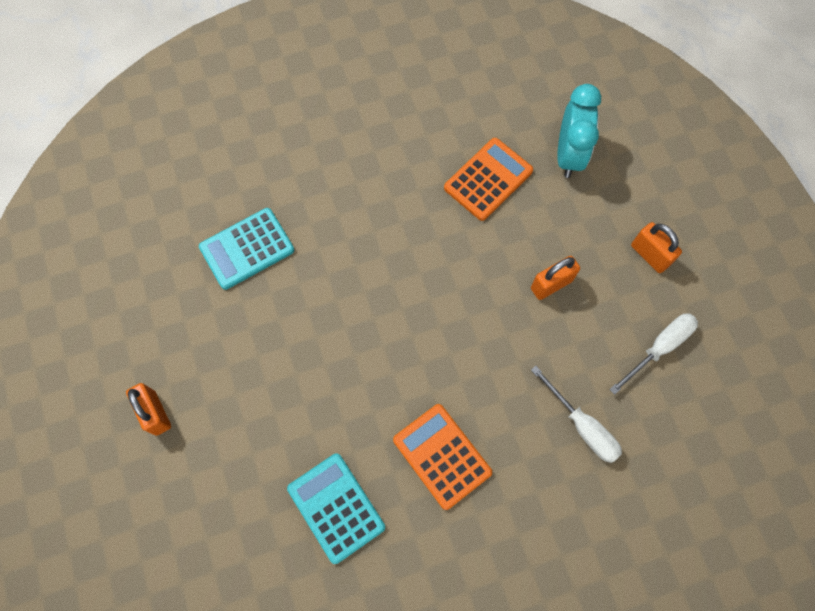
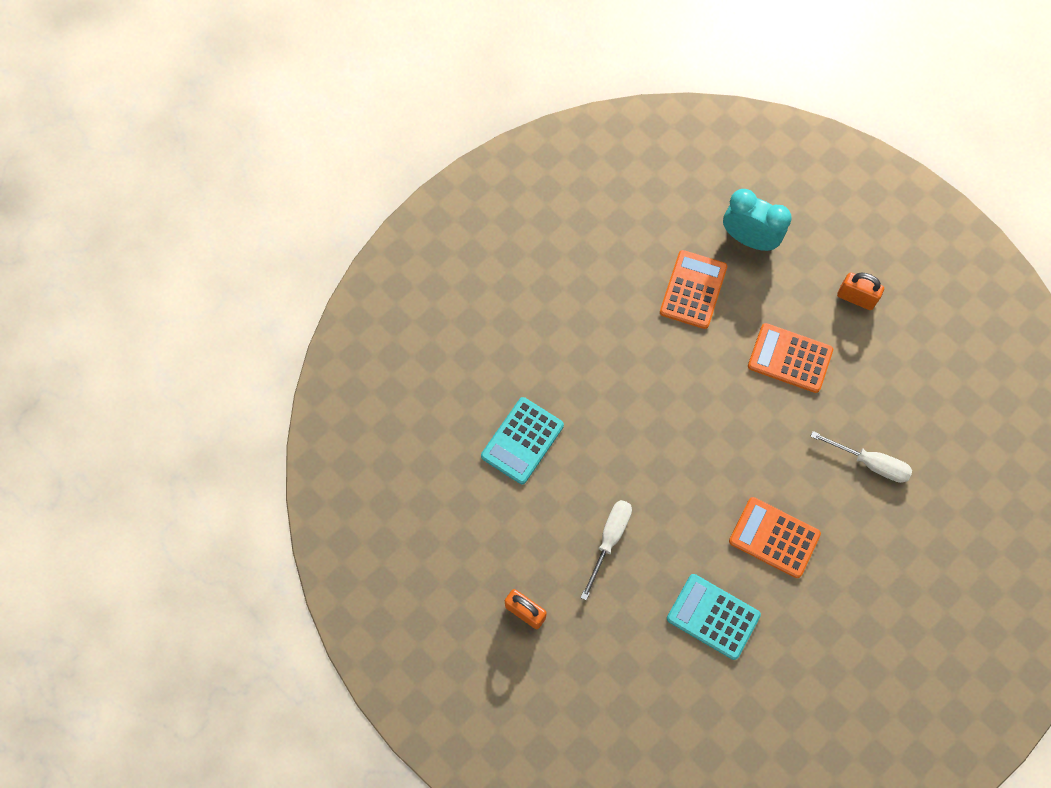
camera: 25 degrees left, 0 degrees up
orange padlock [531,256,580,300] -> orange calculator [748,323,833,393]
turquoise clock [557,84,601,178] -> turquoise clock turned 45 degrees counterclockwise [723,189,792,251]
white screwdriver [609,313,698,395] -> white screwdriver moved to [580,500,632,600]

